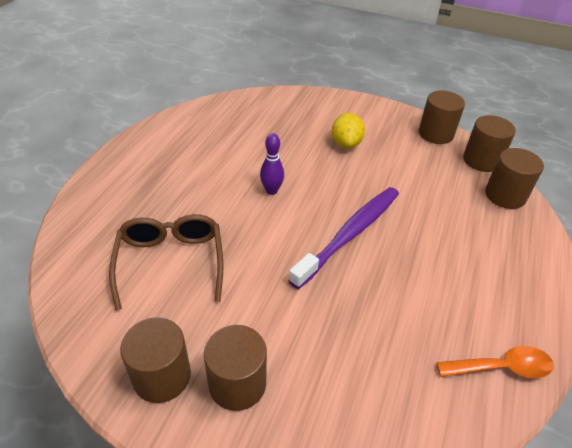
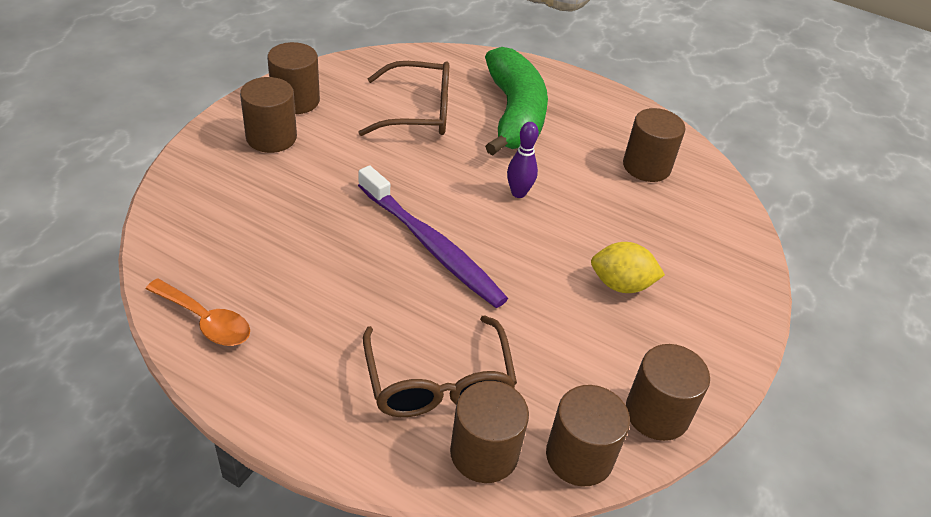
camera: 95 degrees right, 0 degrees up
orange spoon [436,346,554,378] -> orange spoon turned 60 degrees counterclockwise [146,278,250,346]
none -> brown glasses [363,315,517,417]
none -> green banana [485,47,548,156]
none -> brown cylinder [623,108,686,182]

